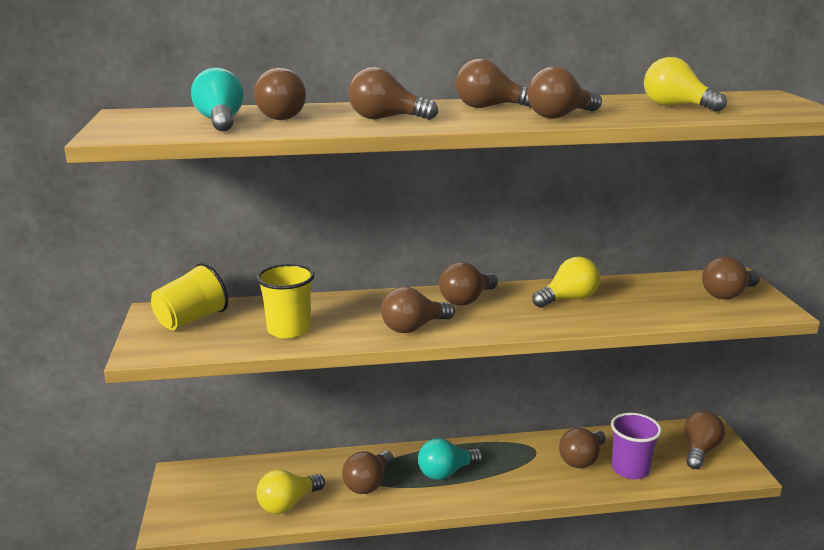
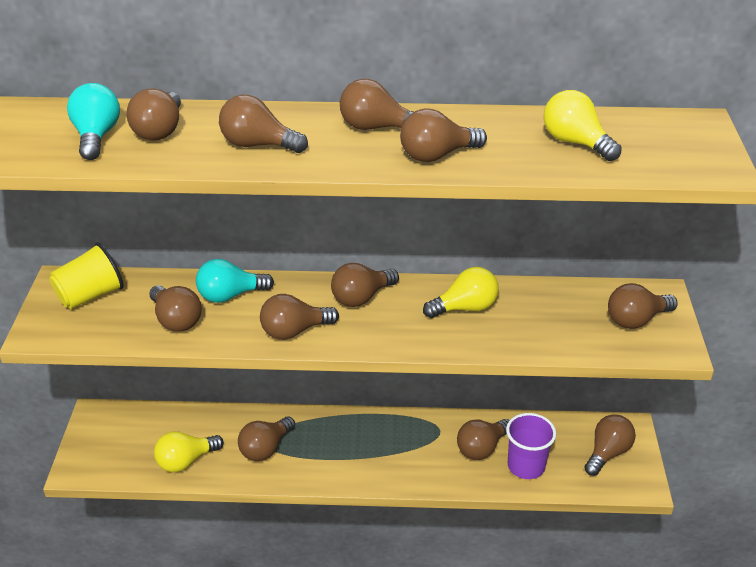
camera: 10 degrees right, 15 degrees up
yellow cup [256,264,314,339] -> brown light bulb [149,285,202,332]
turquoise light bulb [418,438,483,480] -> turquoise light bulb moved to [196,259,274,303]

